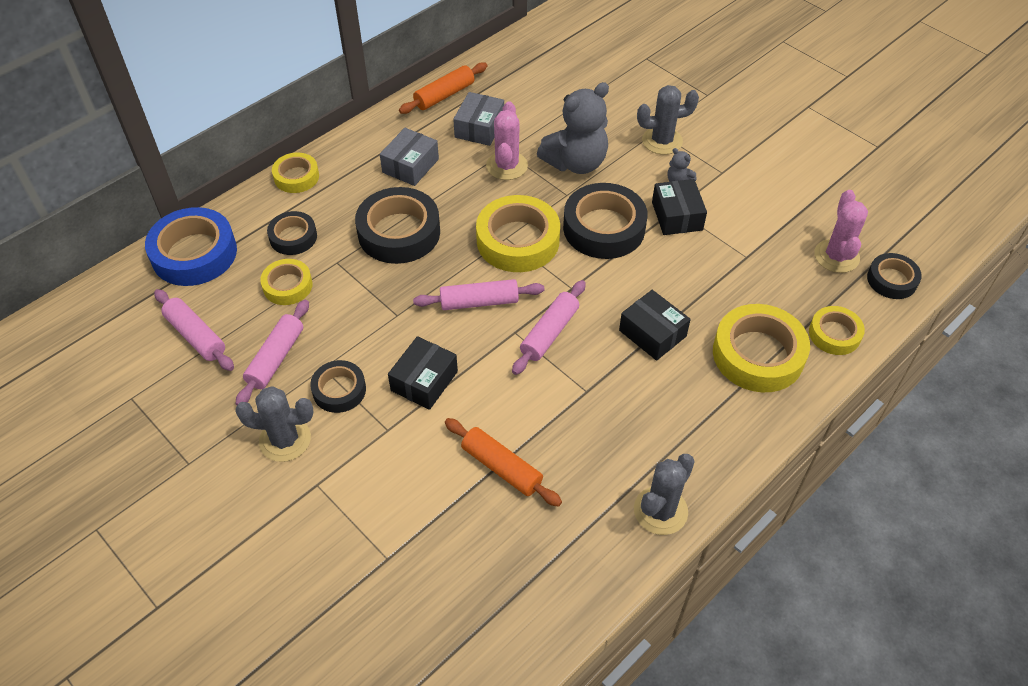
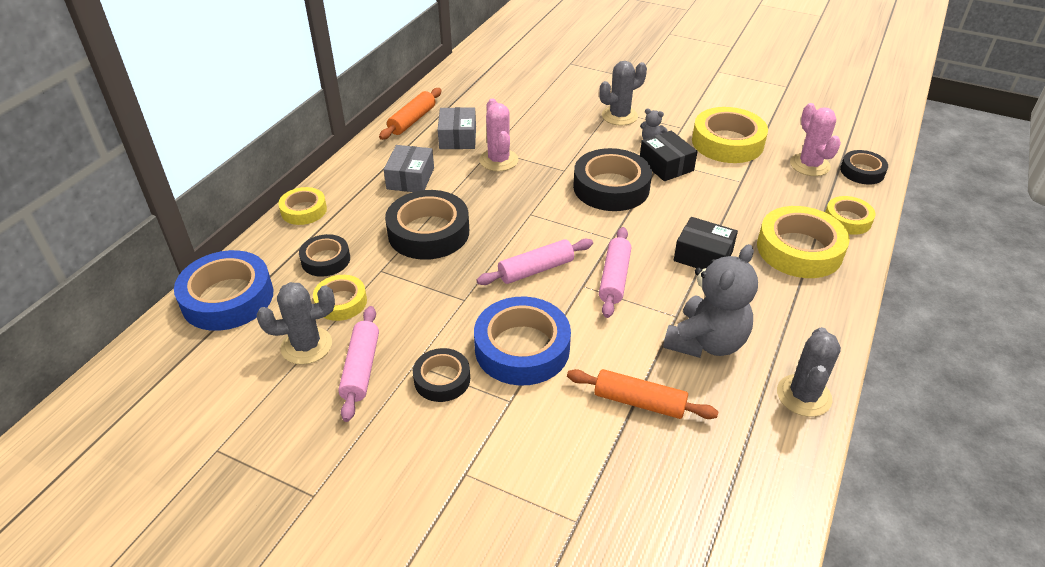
camera: 20 degrees left, 10 degrees down
pink rolling pin [154,289,234,371] -> none
grey cactus [235,386,314,462] -> grey cactus moved to [257,282,335,365]
black box [388,336,458,410] -> blue tape [474,297,571,385]
yellow tape [476,195,560,272] -> yellow tape moved to [692,107,768,163]
grey teddy bear [537,82,609,174] -> grey teddy bear moved to [663,244,758,358]

